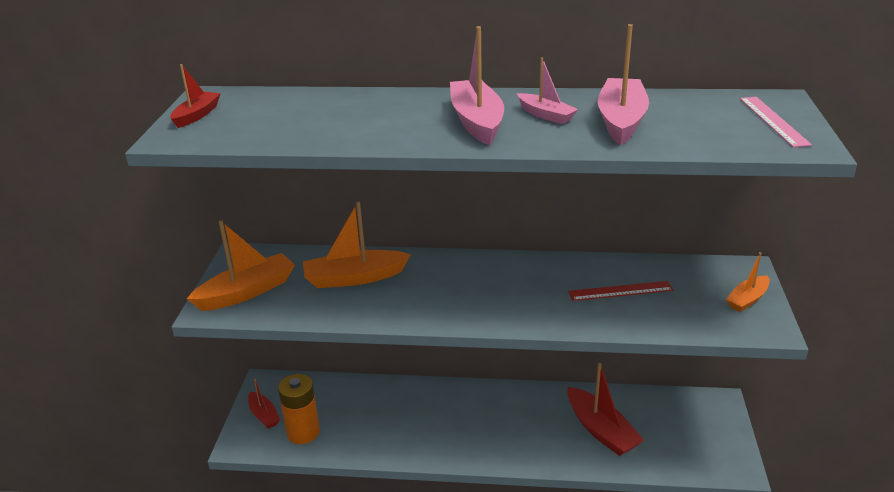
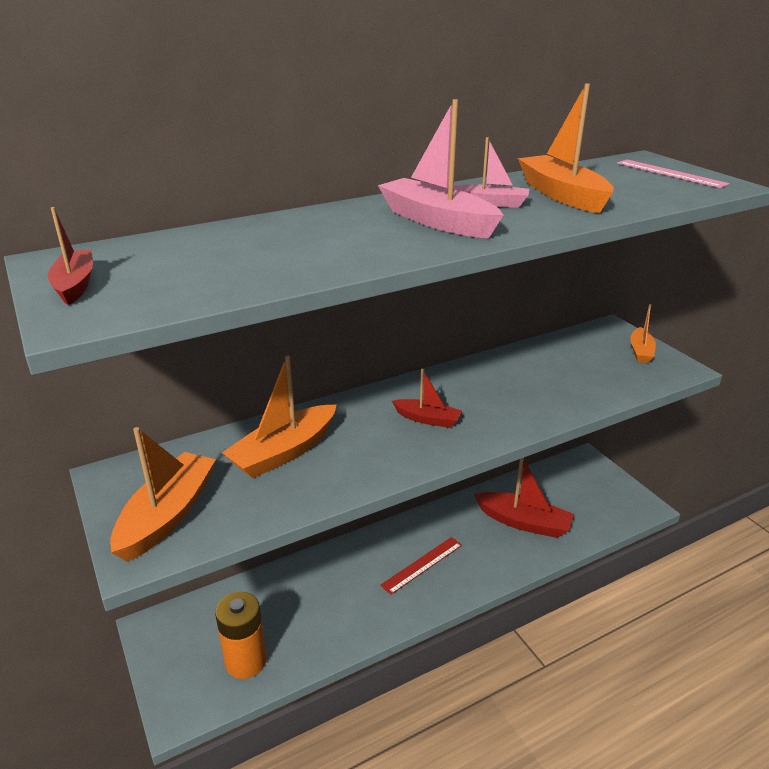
camera: 35 degrees left, 0 degrees up
red boat [248,378,280,429] -> red boat moved to [392,369,462,428]
red ruler [568,281,673,301] -> red ruler moved to [380,537,462,595]
pink boat [597,24,649,145] -> orange boat [518,83,614,213]

